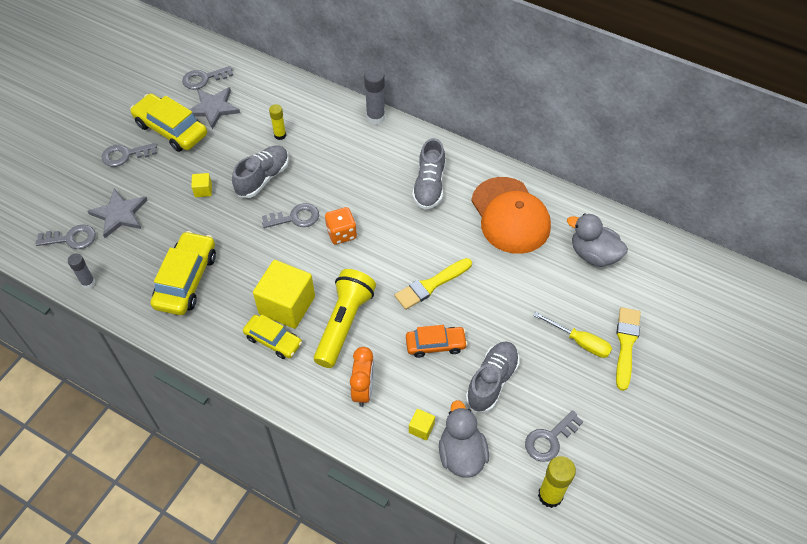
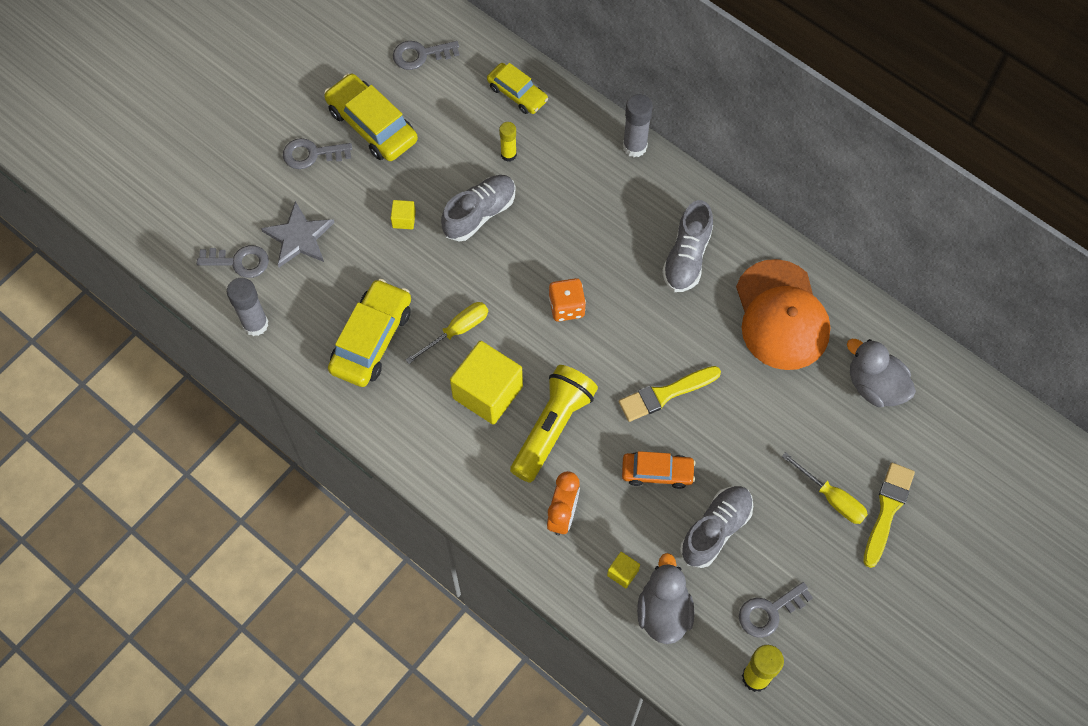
camera: 10 degrees right, 10 degrees up
grey glue stick [68,253,95,289] -> grey glue stick [227,278,268,336], size x1.55
grey star [189,87,240,129] -> none
yellow car [243,315,302,359] -> yellow car moved to [487,63,548,114]
grey key [262,203,319,228] -> none
none -> yellow screwdriver [406,302,488,364]

